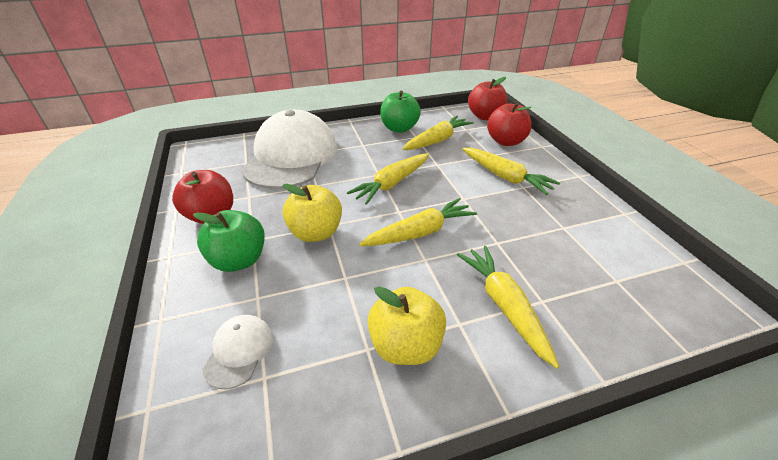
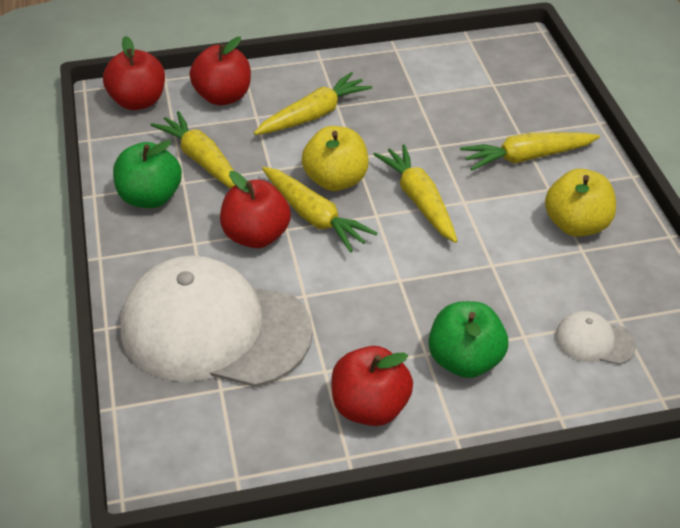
camera: 85 degrees left, 5 degrees up
yellow apple [283,184,342,242] -> yellow apple moved to [302,126,369,191]
none -> red apple [220,171,291,248]

